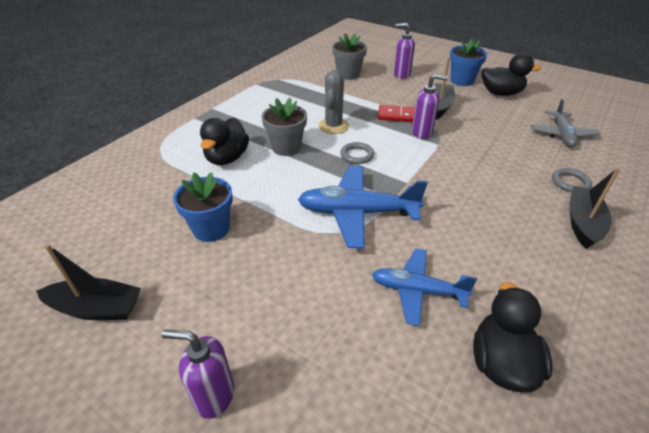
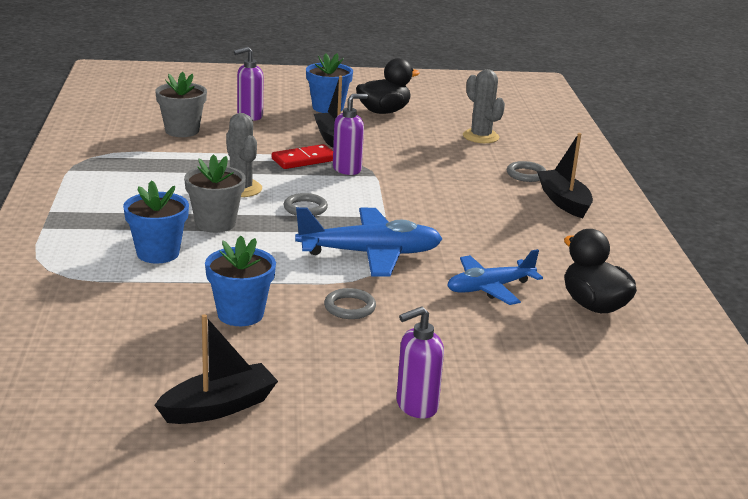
camera: 40 degrees left, 15 degrees down
black duck [200,118,249,165] -> blue flower pot [123,180,189,263]
blue plane [298,166,428,248] -> blue plane turned 150 degrees counterclockwise [295,207,443,277]
grey plane [531,99,600,147] -> grey cactus [463,69,505,143]
none -> grey ring [324,288,376,319]

